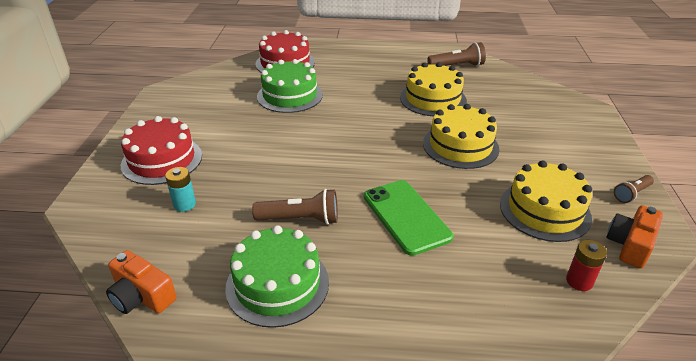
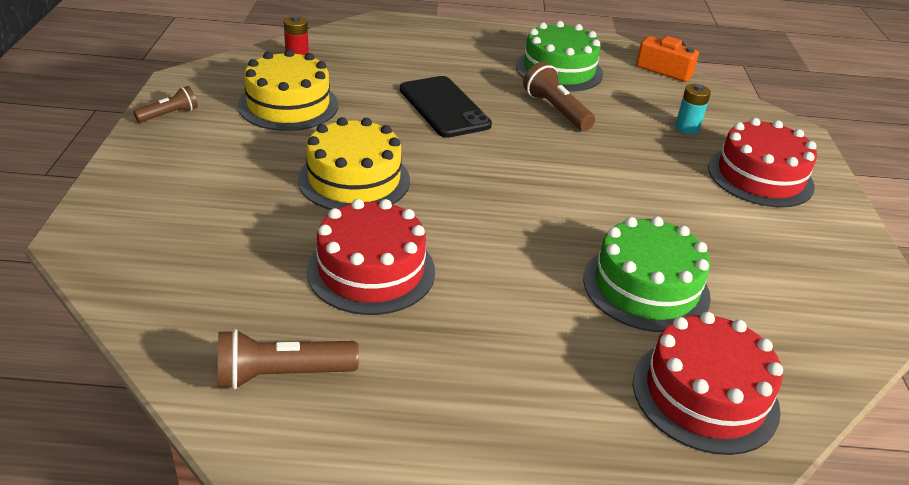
camera: 175 degrees right, 0 degrees up
brown flashlight [252,189,338,225] -> brown flashlight turned 60 degrees clockwise [523,62,595,131]
green phone [364,180,453,256] -> black phone [400,76,492,138]
yellow cake [400,62,467,116] -> red cake [306,199,435,315]
orange camera [607,205,663,268] -> none

